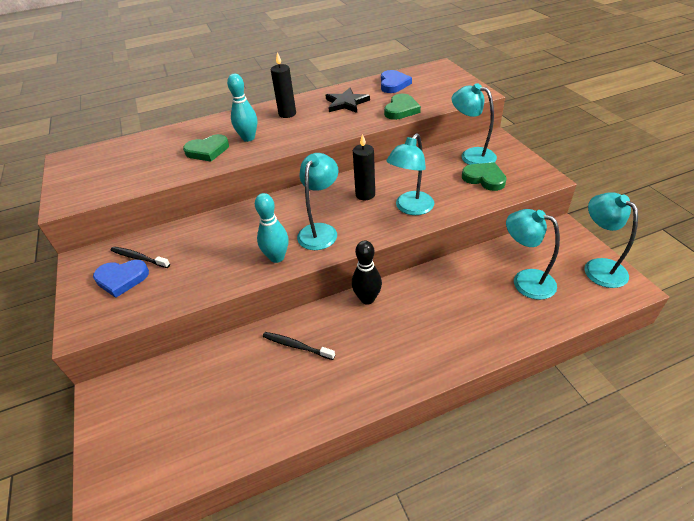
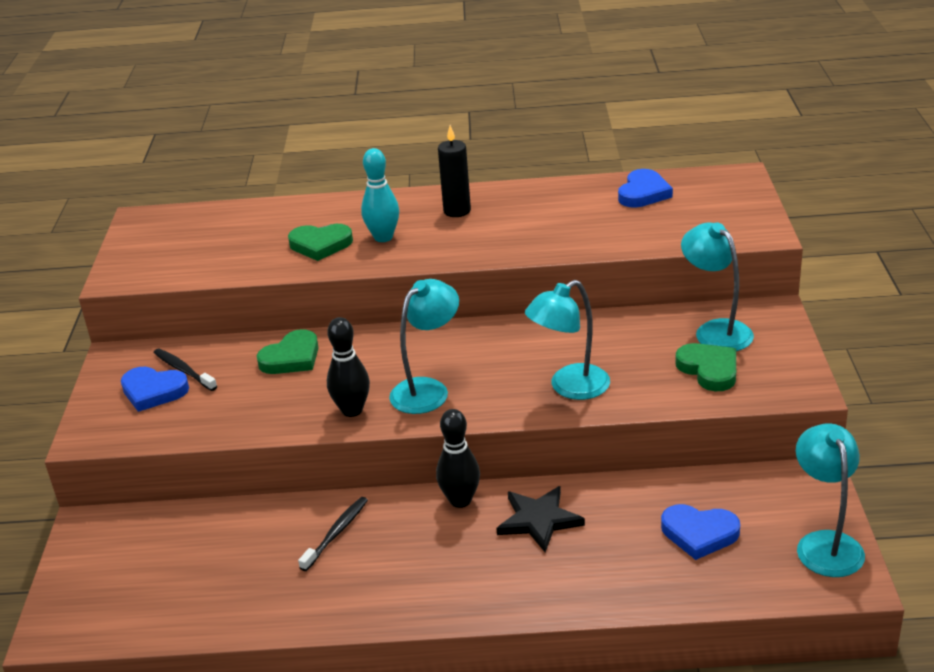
camera: 20 degrees right, 10 degrees down
turquoise bowling pin [255,193,288,263] -> black bowling pin [327,317,370,417]
black toothbrush [263,332,335,360] -> black toothbrush turned 75 degrees clockwise [298,497,368,571]
black star [326,88,370,113] -> black star moved to [497,486,585,552]
black candle [353,134,375,200] -> none
green heart [384,94,421,120] -> green heart moved to [257,329,319,374]
turquoise lamp [506,209,560,300] -> blue heart [661,504,740,560]

